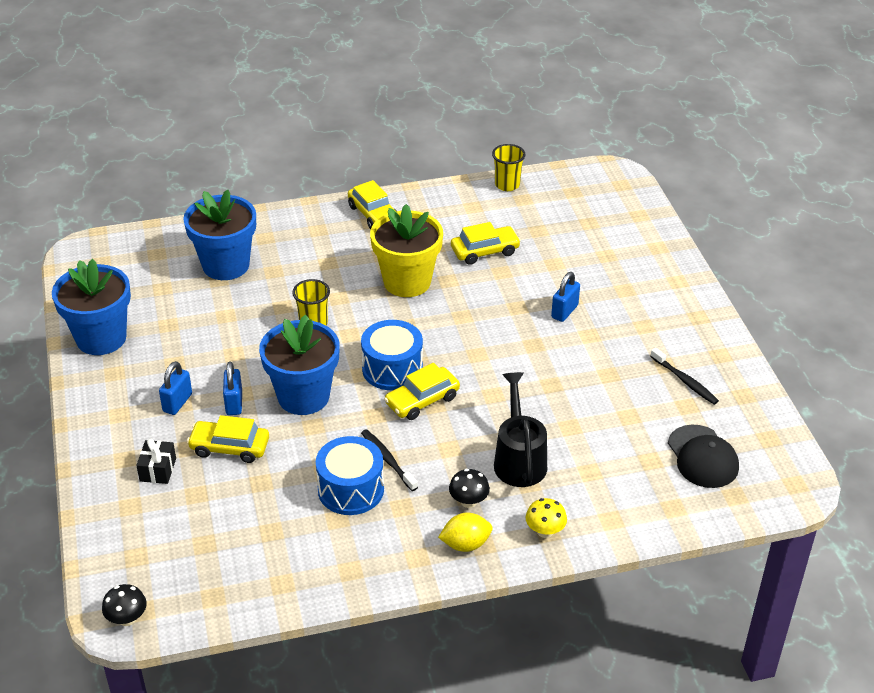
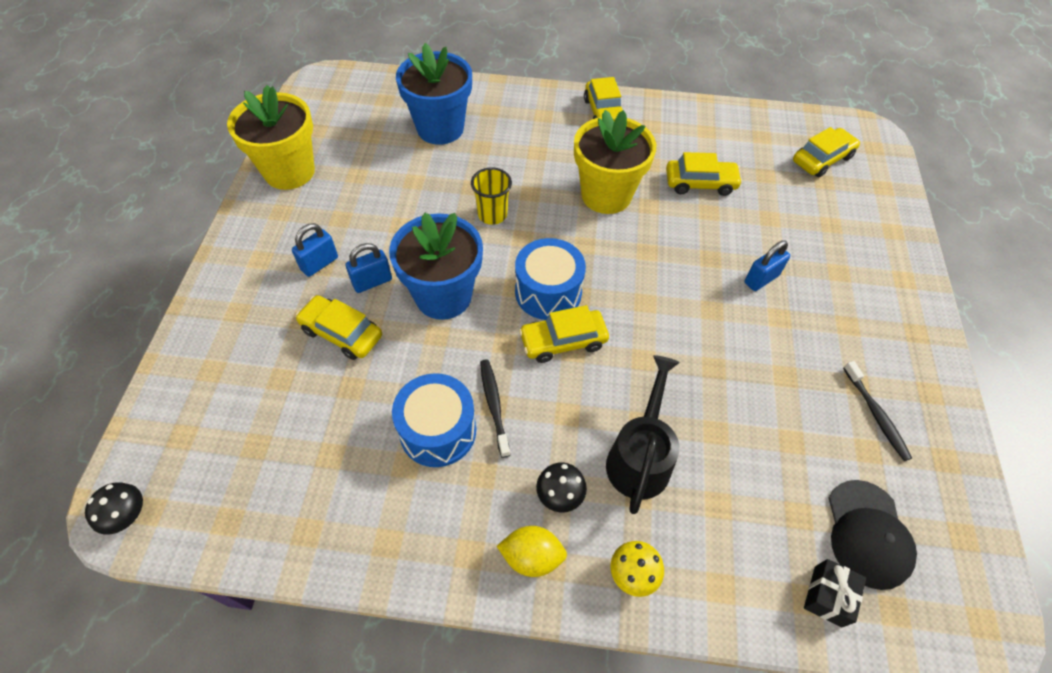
camera: 20 degrees right, 15 degrees up
blue flower pot [52,259,131,355] -> yellow flower pot [227,85,315,190]
black gift [136,438,176,484] -> black gift moved to [804,559,866,627]
blue padlock [223,361,242,415] -> blue padlock turned 45 degrees clockwise [346,243,392,293]
yellow cup [492,144,526,191] -> none
none -> yellow car [793,127,860,177]

